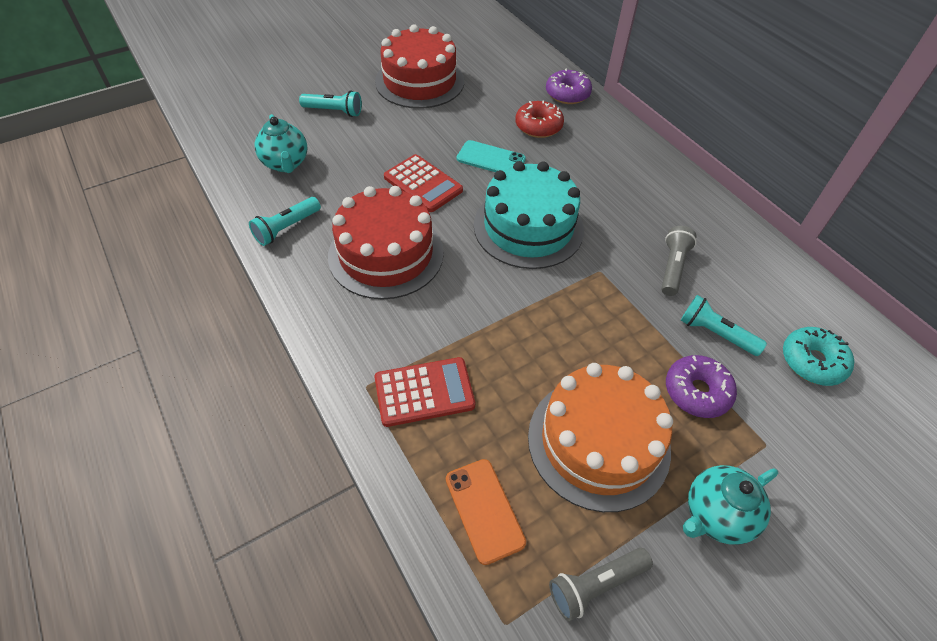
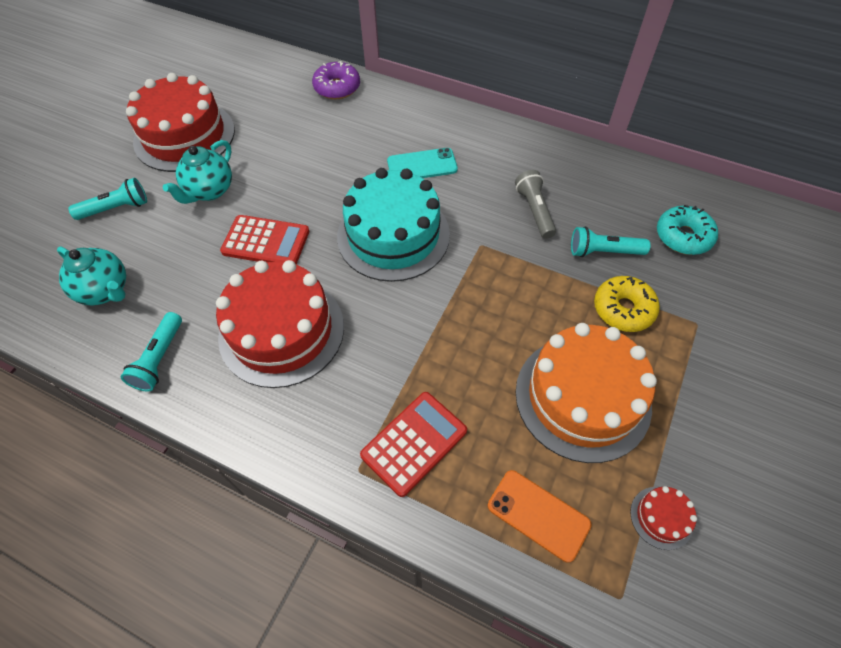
camera: 30 degrees left, 5 degrees up
turquoise phone [457,140,526,172] -> turquoise phone moved to [387,148,458,178]
red donut [515,100,564,138] -> none
grey flashlight [549,548,653,621] -> red cake [630,486,697,550]
purple donut [666,355,737,418] -> yellow donut [594,276,660,332]
turquoise teapot [683,465,778,545] -> turquoise teapot moved to [163,140,232,204]

